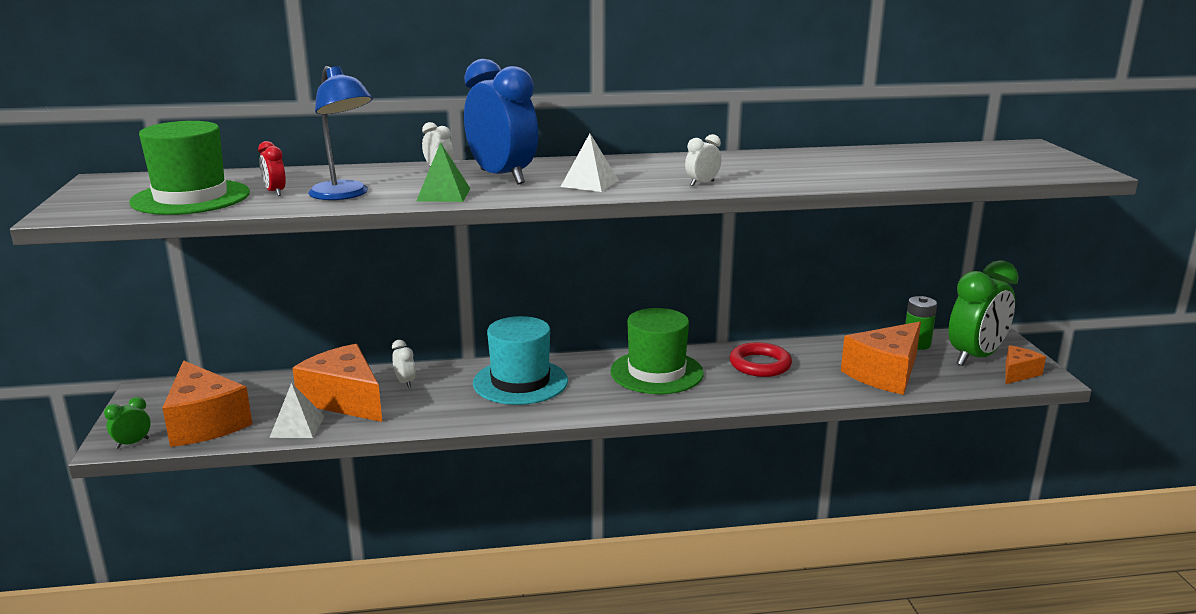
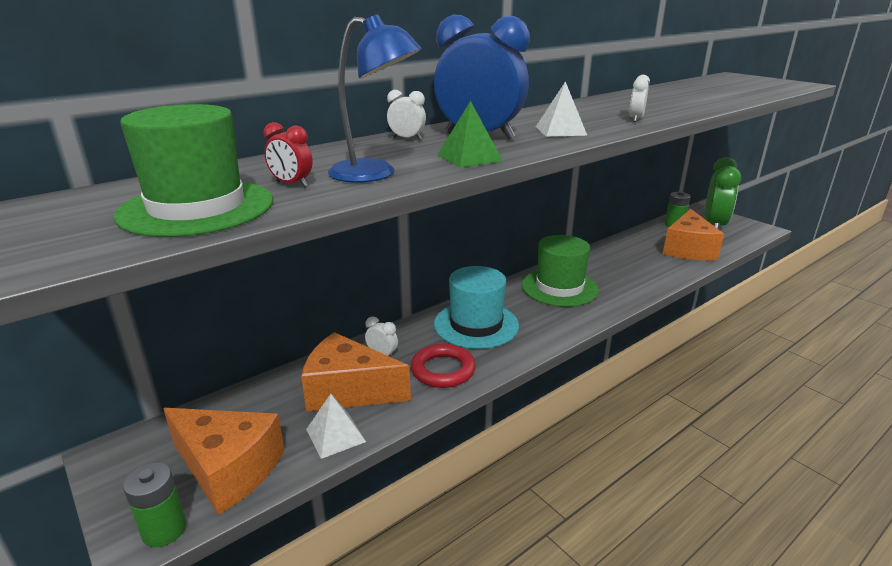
camera: 30 degrees left, 5 degrees up
green clock [104,397,151,449] -> green battery [123,462,186,547]
red ring [730,342,792,377] -> red ring moved to [411,344,476,388]
orange cheese [1005,345,1046,384] -> none

